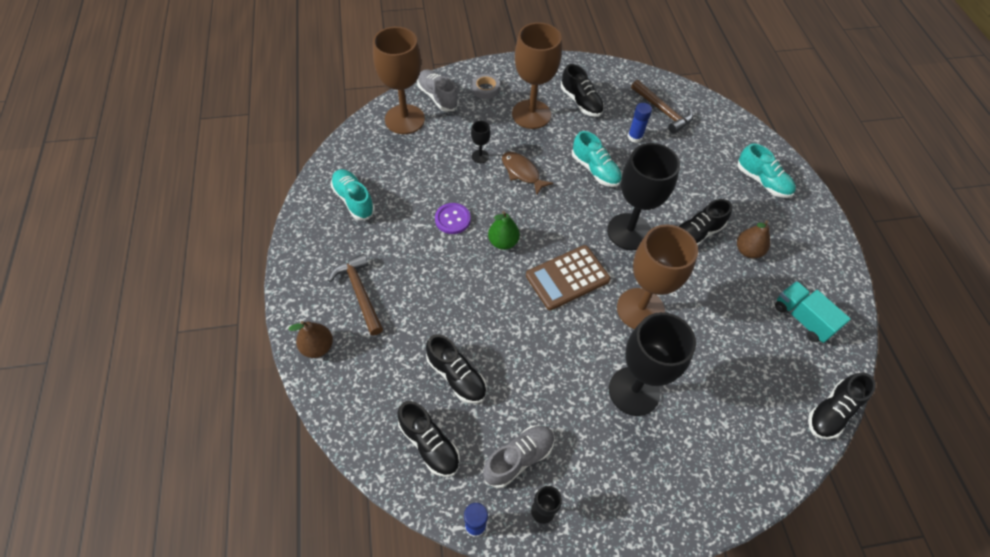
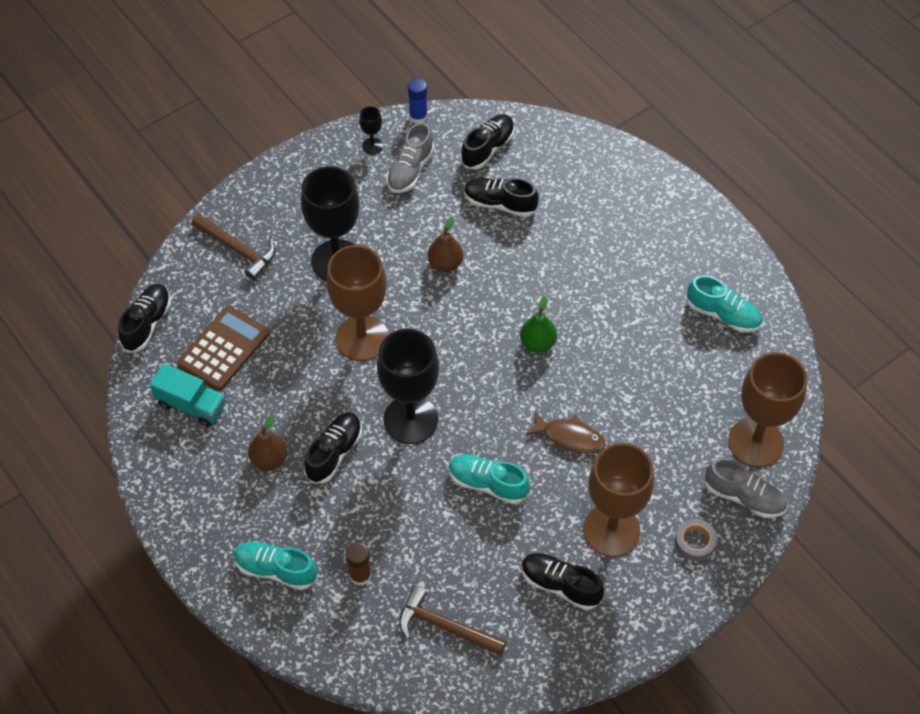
camera: 155 degrees right, 0 degrees up
brown pear [288,321,333,358] -> brown pear moved to [428,216,463,272]
brown hammer [328,254,383,335] -> brown hammer moved to [191,213,276,280]
black shoe [398,401,460,477] -> black shoe turned 105 degrees clockwise [460,114,515,170]
purple button [435,203,471,234] -> none
black goblet [471,121,491,163] -> none
brown calculator [526,245,611,310] -> brown calculator moved to [177,306,269,391]
blue glue stick [628,103,652,143] -> none
none -> brown glue stick [346,542,371,586]

